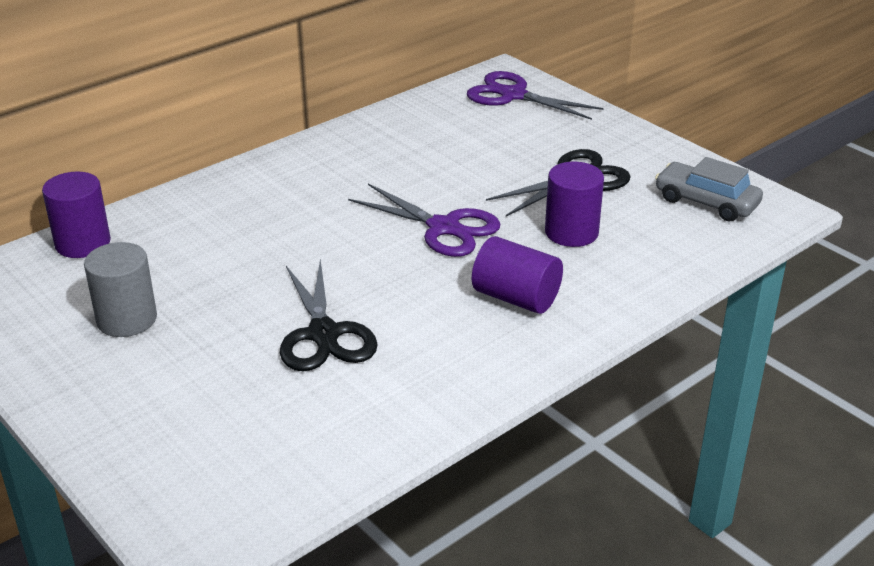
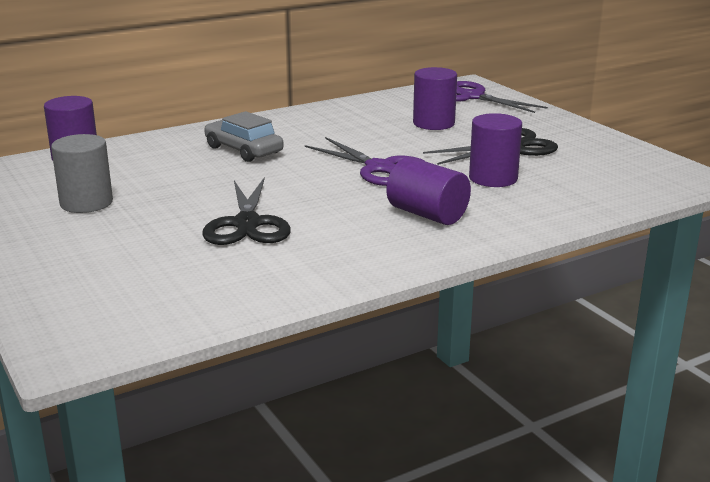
camera: 10 degrees right, 10 degrees down
grey car [655,157,763,222] -> grey car moved to [204,111,284,162]
none -> purple cylinder [413,67,457,130]

